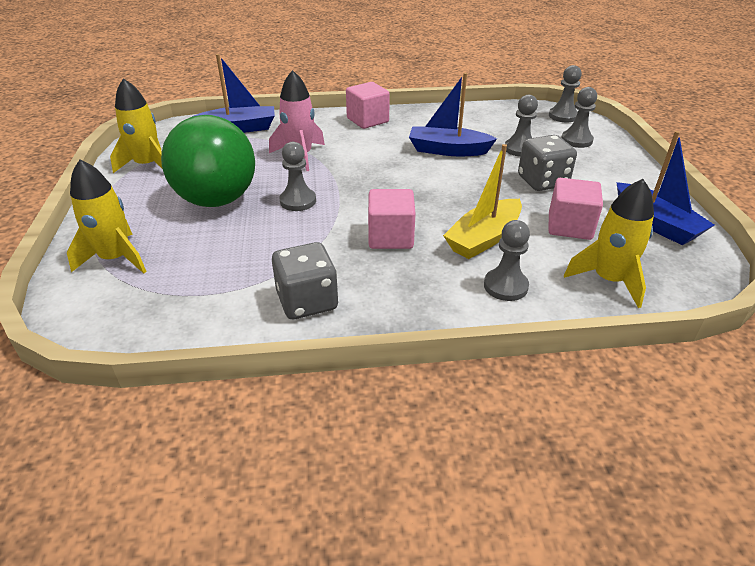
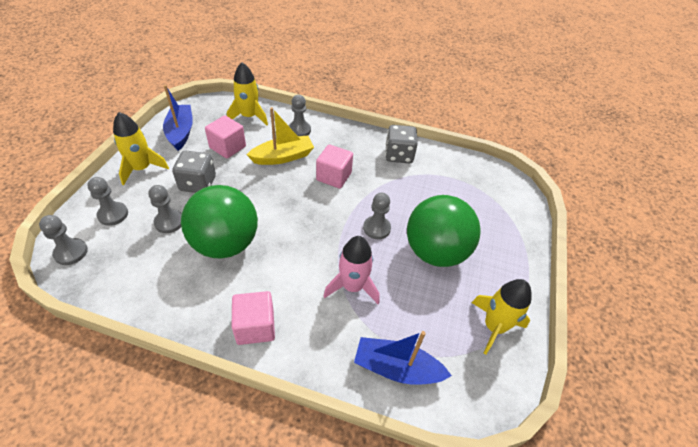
camera: 160 degrees left, 10 degrees up
yellow rocket [67,160,147,273] -> yellow rocket moved to [113,112,169,185]
blue boat [409,73,497,156] -> green ball [181,185,258,259]

